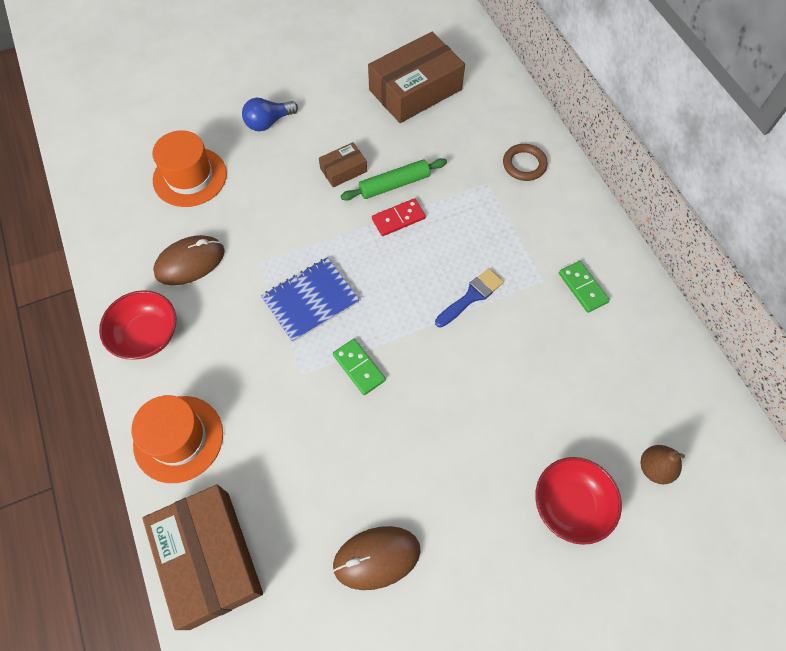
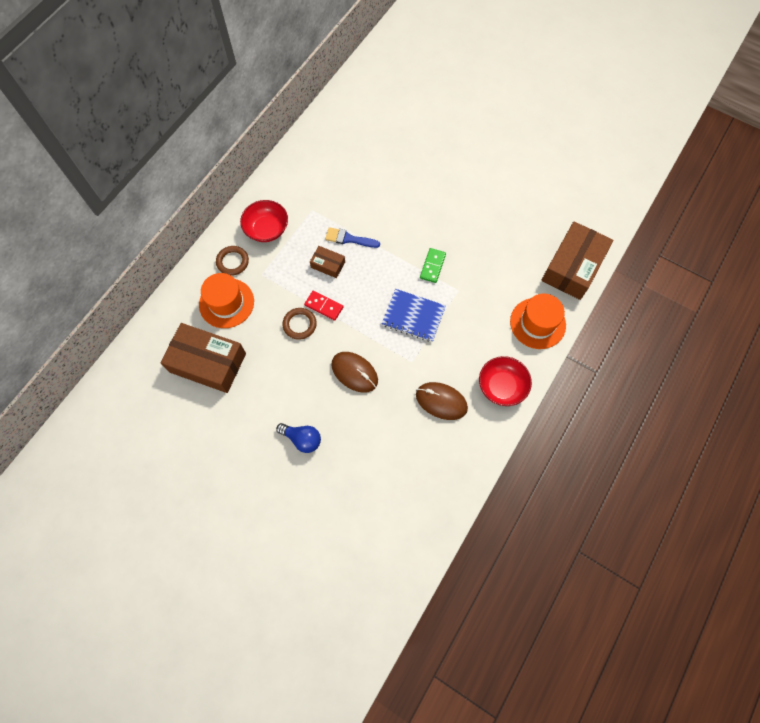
camera: 125 degrees left, 5 degrees up
orange hat [152,130,227,207] -> orange hat moved to [199,273,254,328]
brown box [319,142,367,188] -> brown box moved to [310,246,345,278]
brown mouse [333,526,421,590] -> brown mouse moved to [331,352,378,393]
green rolling pin [341,158,447,201] -> brown ring [282,308,317,340]
red bowl [535,457,622,545] -> red bowl moved to [240,200,288,242]
green domino [559,261,610,313] -> none
brown pear [641,445,685,484] -> none

